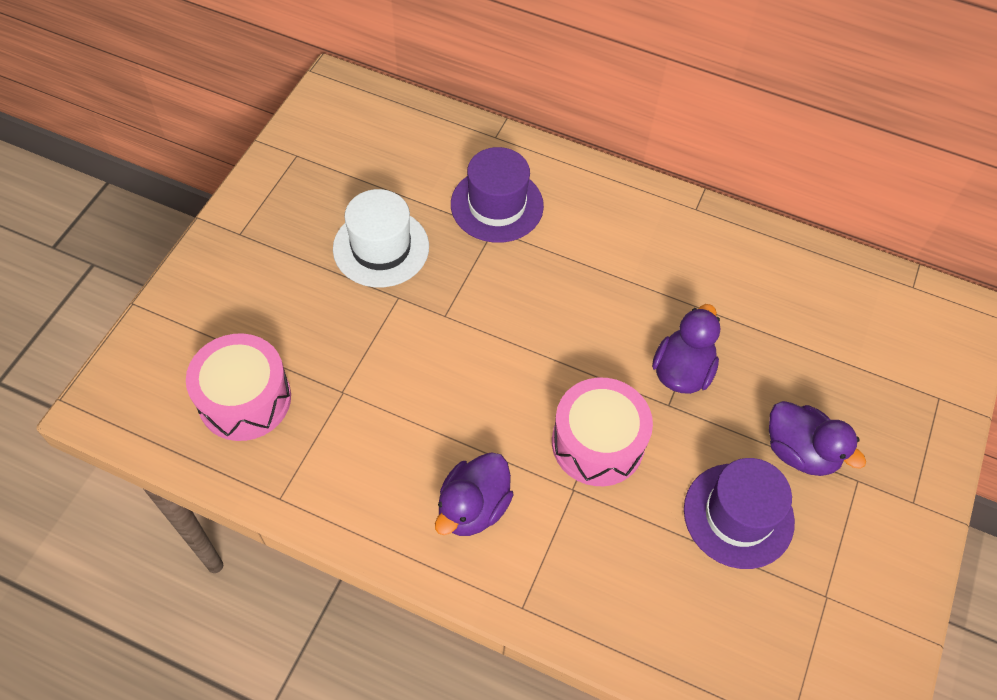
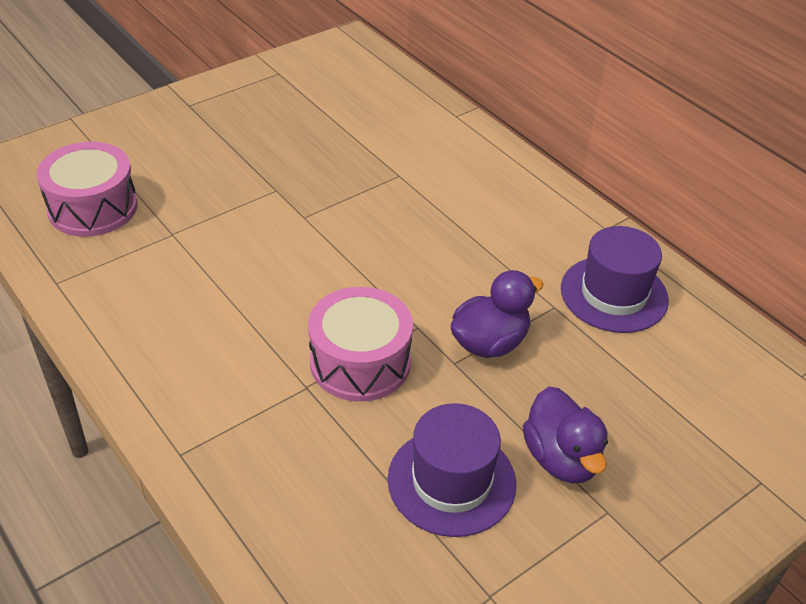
camera: 30 degrees right, 15 degrees down
white hat [333,189,429,287] -> none
purple duck [435,452,514,536] -> none
purple hat [451,147,544,243] -> purple hat moved to [561,226,669,333]

